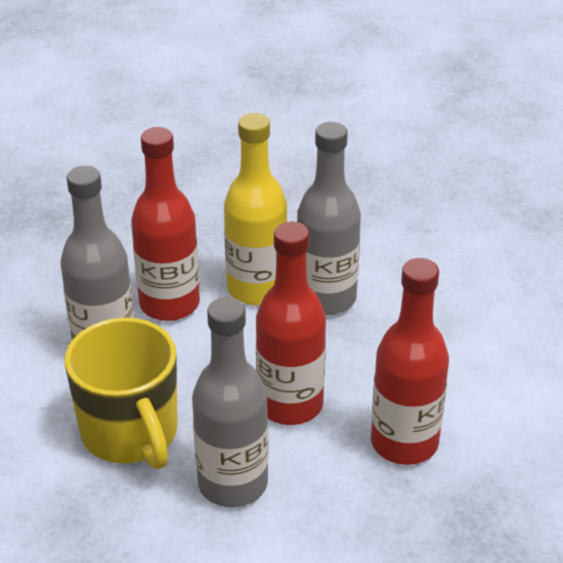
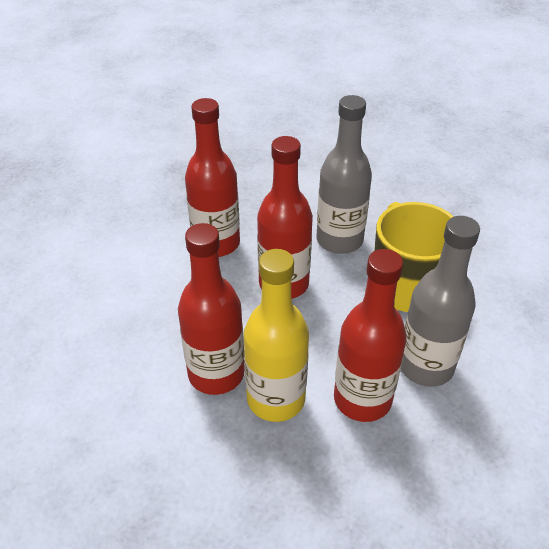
camera: 165 degrees left, 5 degrees up
grey bottle [297,122,361,315] -> red bottle [178,223,245,395]

